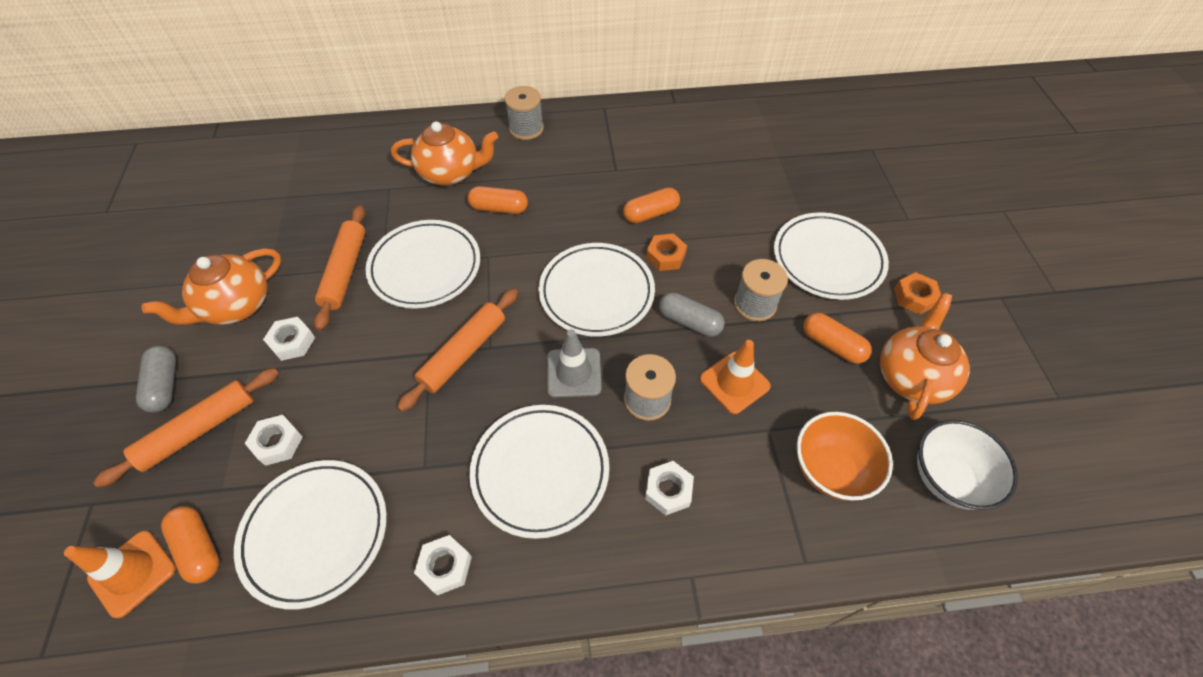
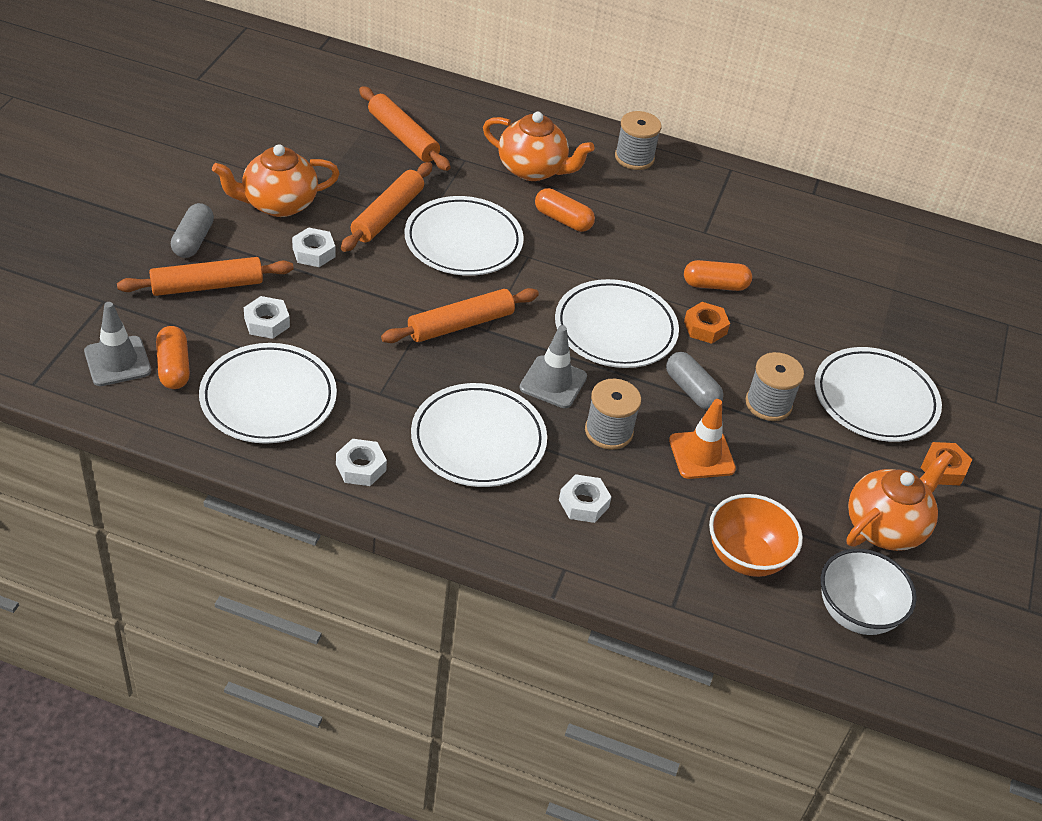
camera: 20 degrees right, 10 degrees down
orange traffic cone [64,531,176,618] -> grey traffic cone [84,302,151,386]
orange capsule [803,313,872,364] -> none
none -> orange rolling pin [359,86,451,171]

